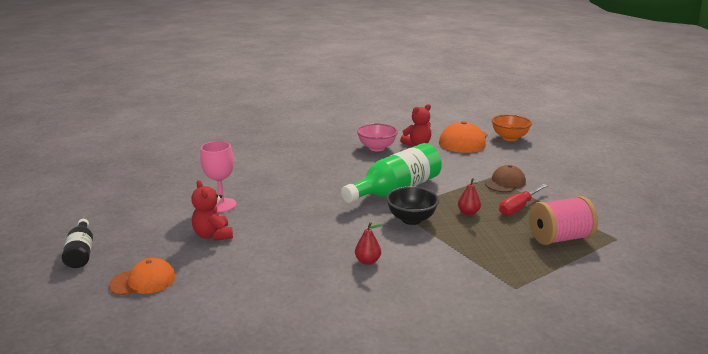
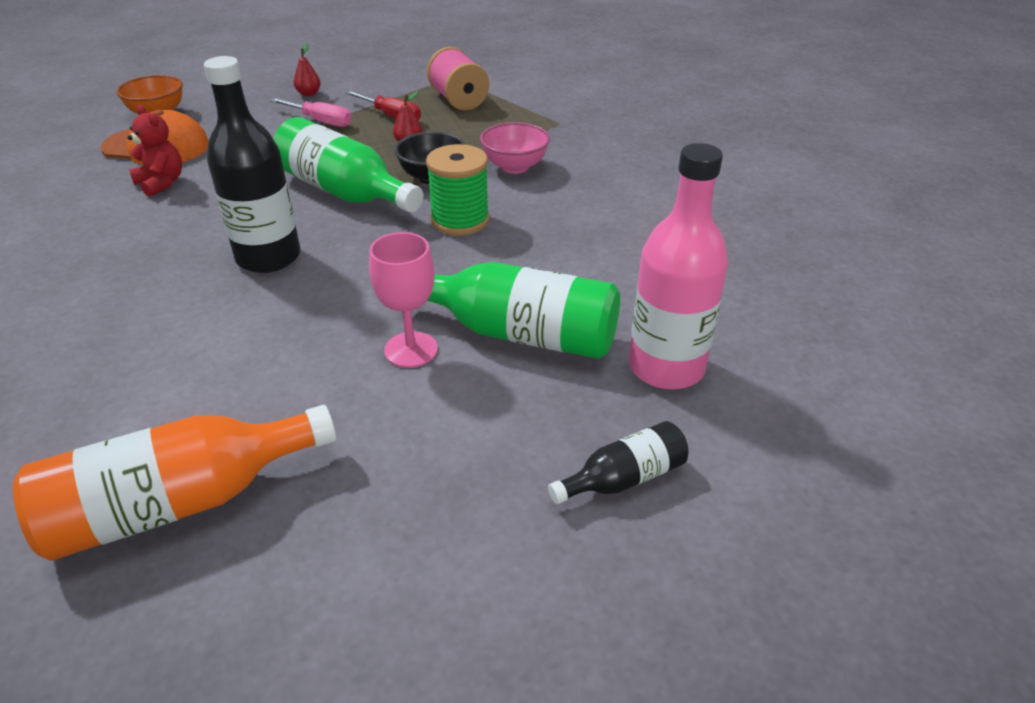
camera: 100 degrees left, 15 degrees up
orange cap [109,258,176,296] -> pink bottle [629,143,728,389]
red teddy bear [191,180,233,241] -> green bottle [427,262,620,359]
red pear [355,222,382,265] -> red pear moved to [294,44,321,96]
pink bowl [357,124,398,151] -> pink bowl moved to [480,122,550,174]
brown cap [485,165,526,192] -> pink screwdriver [270,98,352,127]
none -> orange bottle [13,405,336,561]
none -> black bottle [204,56,300,273]
none -> green spool [426,144,489,236]

